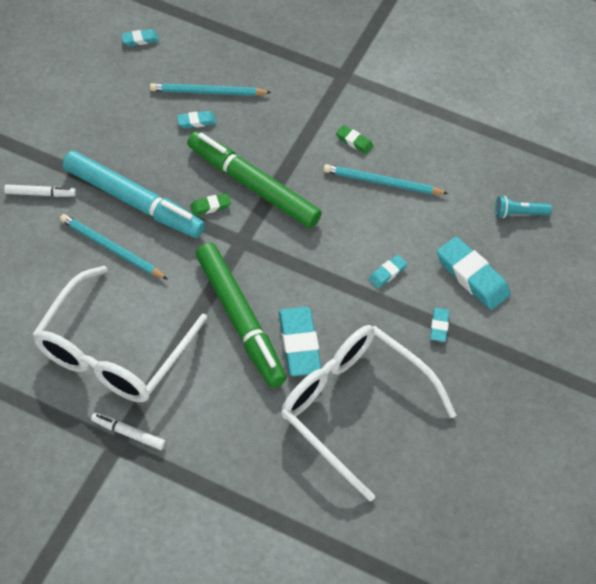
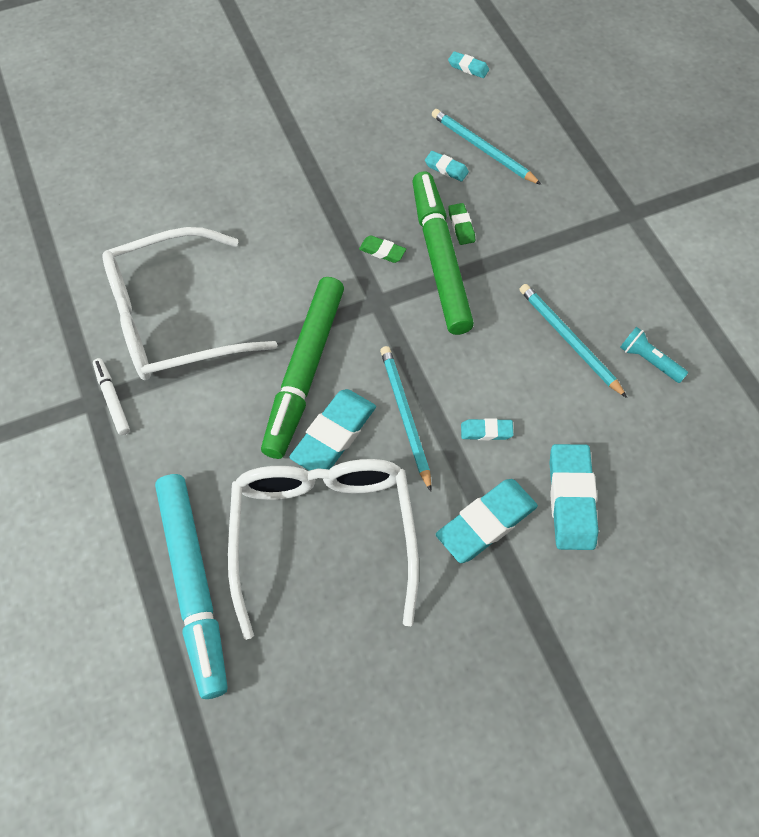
camera: 45 degrees right, 5 degrees up
white marker [4,184,76,197] -> none
turquoise pencil [60,214,167,279] -> turquoise pencil moved to [380,346,431,492]
turquoise marker [63,151,205,238] -> turquoise marker moved to [155,474,228,699]
green eraser [336,125,373,154] -> green eraser moved to [448,203,475,245]
turquoise eraser [430,308,450,342] -> turquoise eraser [436,479,538,563], size x1.99
turquoise flashlight [495,196,552,218] -> turquoise flashlight moved to [620,327,688,383]

